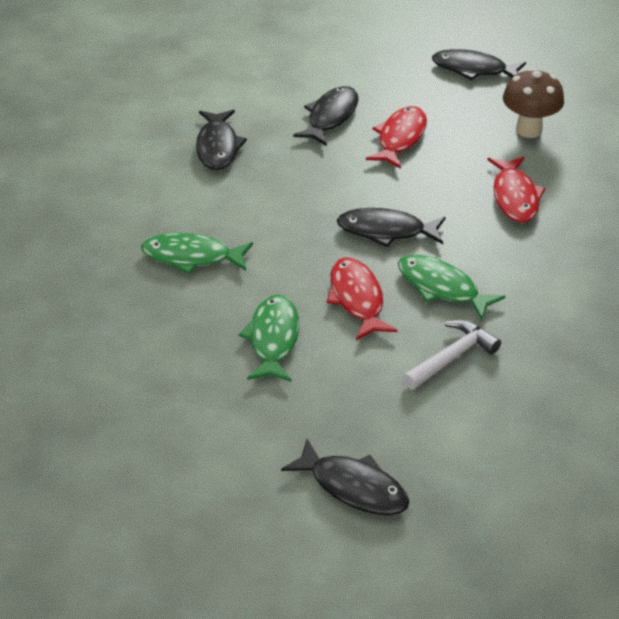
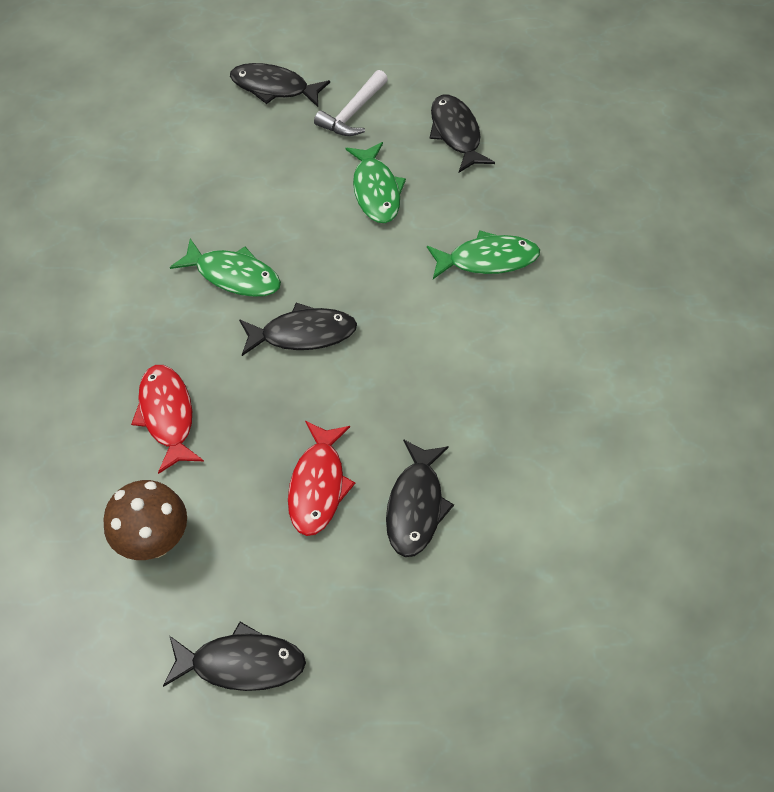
camera: 165 degrees right, 15 degrees up
black fish [196,110,247,170] -> black fish moved to [429,95,495,173]
red fish [327,258,398,340] -> none
white hammer [403,320,501,390] -> white hammer moved to [314,70,388,136]

